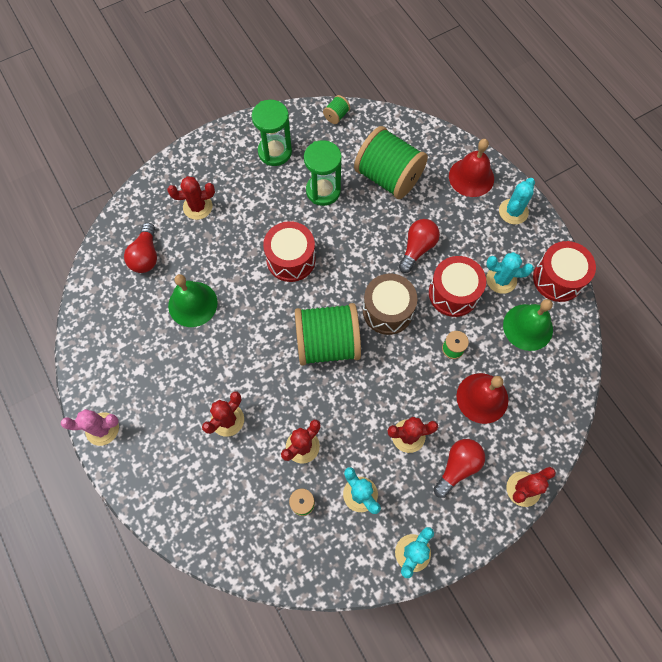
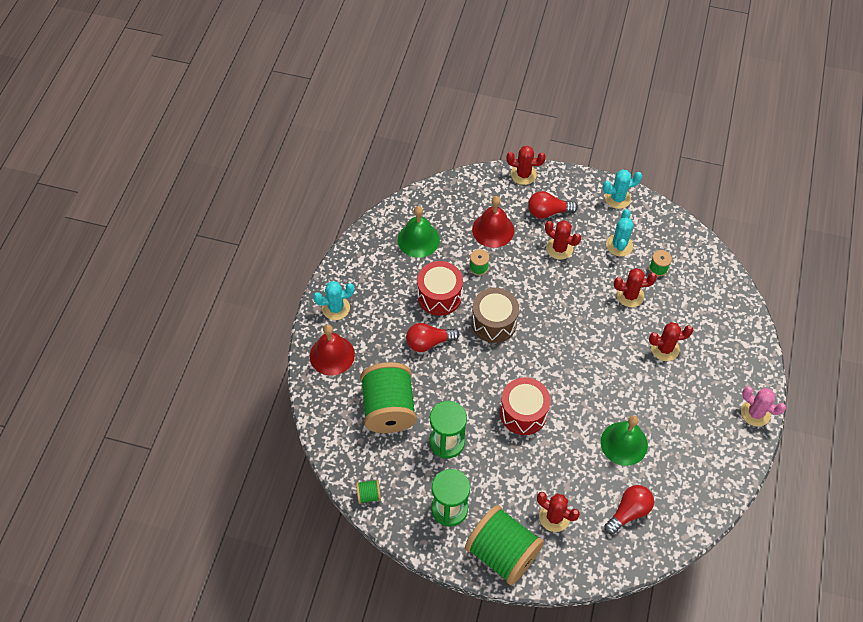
camera: 135 degrees left, 10 degrees down
green spool [295,303,361,366] -> green spool moved to [465,505,544,585]
turquoise cactus [486,252,534,294] -> none
red drum [533,241,596,302] -> none

